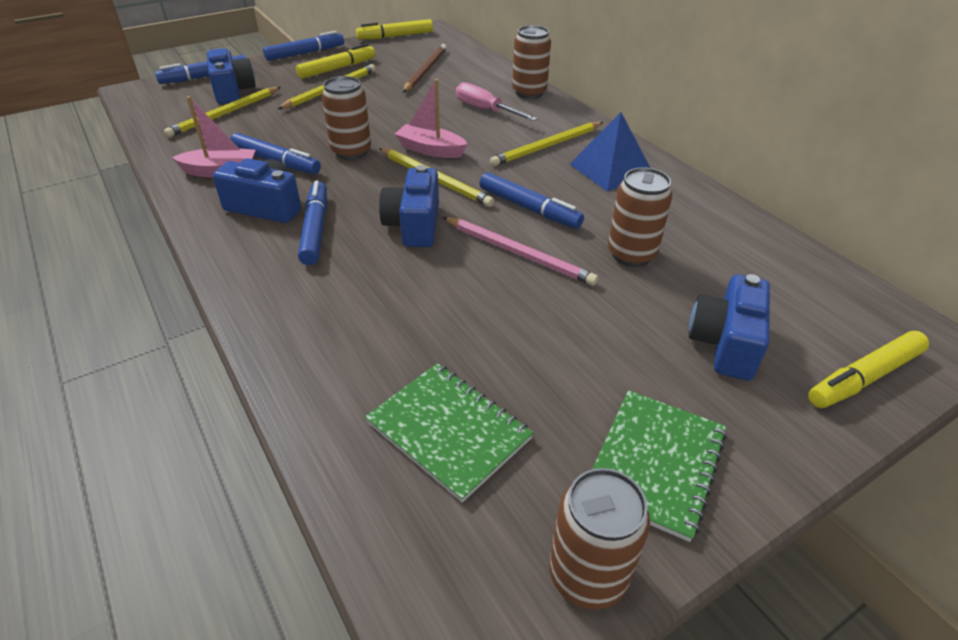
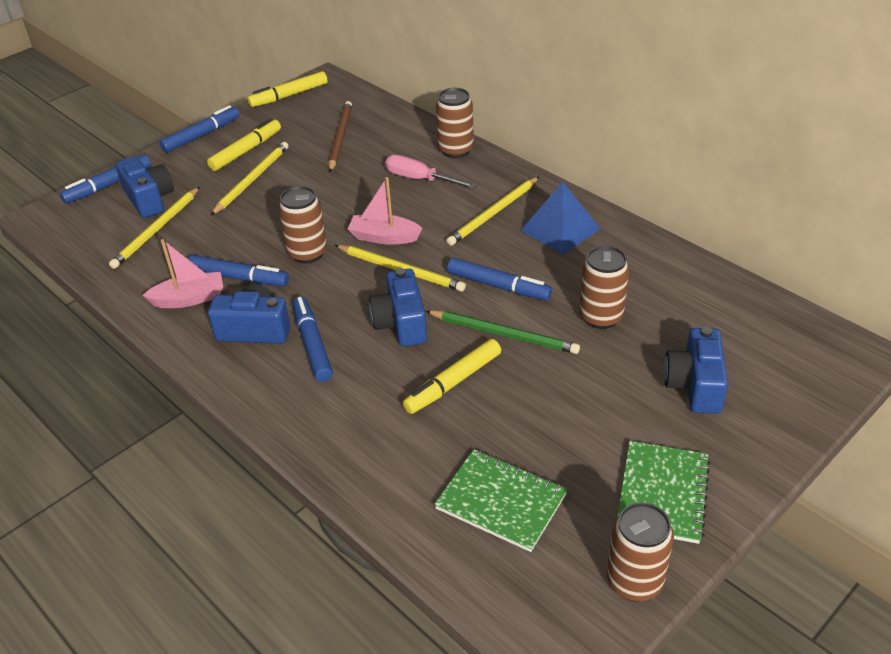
camera: 10 degrees left, 0 degrees up
pink pencil [443,217,598,286] -> green pencil [426,310,580,354]
yellow marker [808,331,929,408] -> yellow marker moved to [403,339,501,414]

